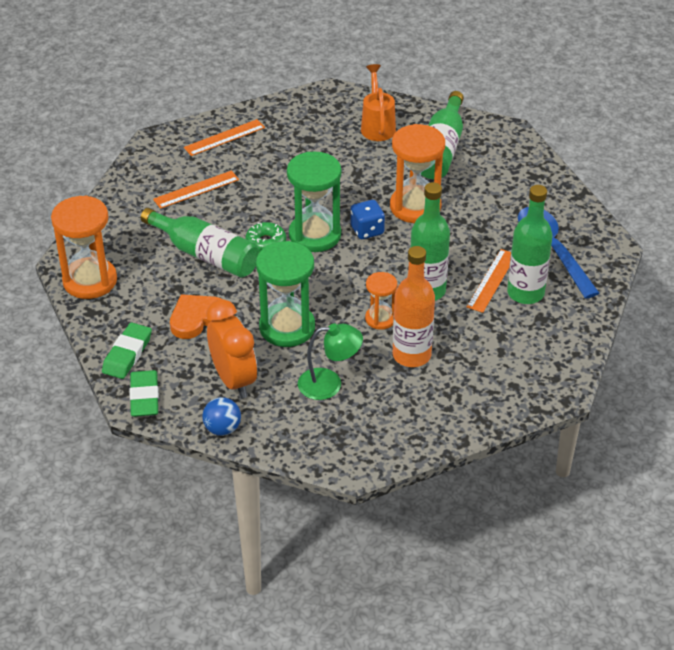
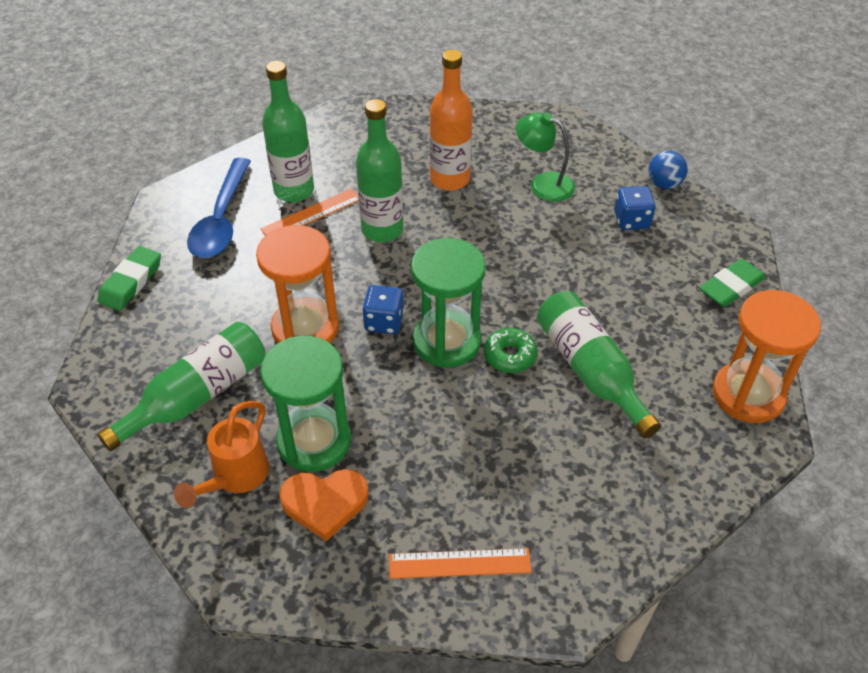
camera: 150 degrees left, 5 degrees up
green eraser [130,370,159,417] -> green eraser moved to [98,246,161,311]
orange ruler [153,170,239,209] -> none
orange heart [170,294,222,339] -> orange heart moved to [279,469,369,541]
orange clock [206,299,257,398] -> blue dice [614,186,656,230]
green hourglass [256,241,315,347] -> green hourglass moved to [260,336,351,472]
orange hourglass [365,272,397,330] -> none

